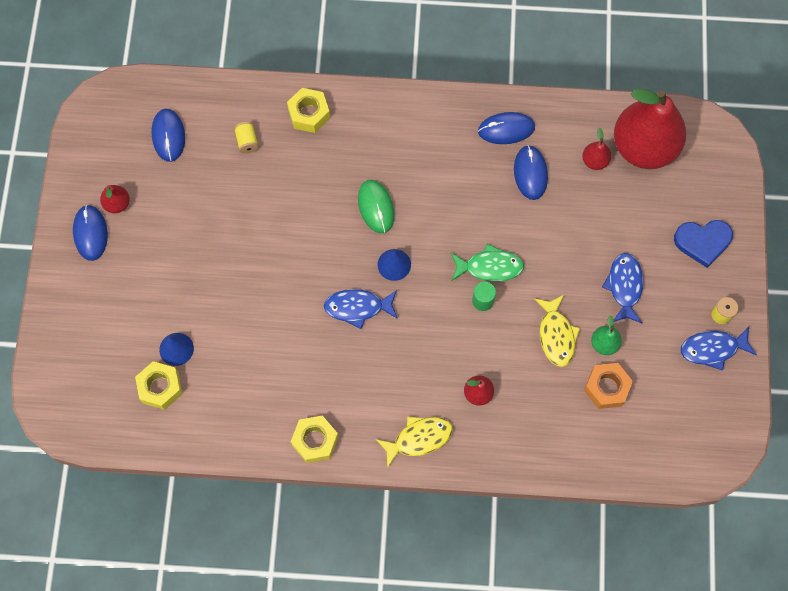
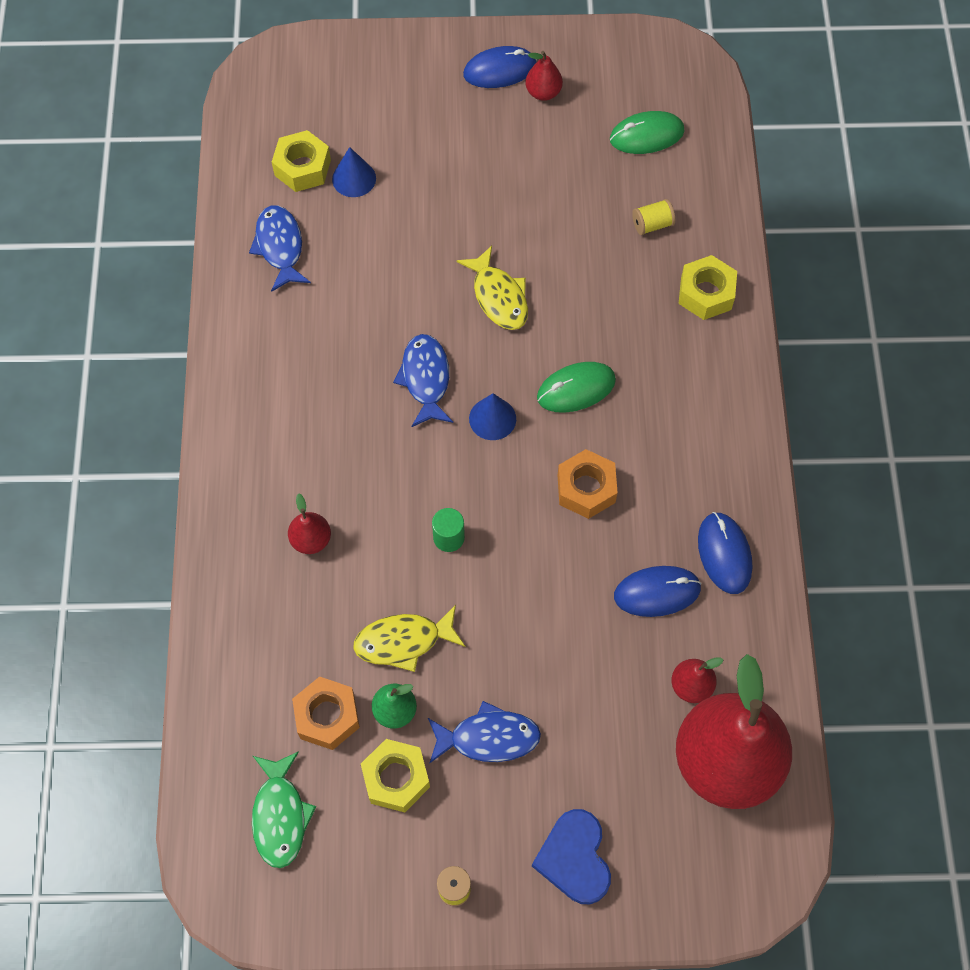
camera: 85 degrees right, 5 degrees down
blue mouse [152,109,185,162] -> green mouse [610,111,685,154]
yellow nut [291,415,338,463] -> yellow nut moved to [361,739,430,812]
yellow fish [376,416,453,468] -> yellow fish moved to [457,246,528,330]
green fish [451,244,524,282] -> green fish moved to [252,751,316,868]
blue fish [681,327,757,371] -> blue fish moved to [249,205,311,292]
none -> orange nut [558,449,618,519]

